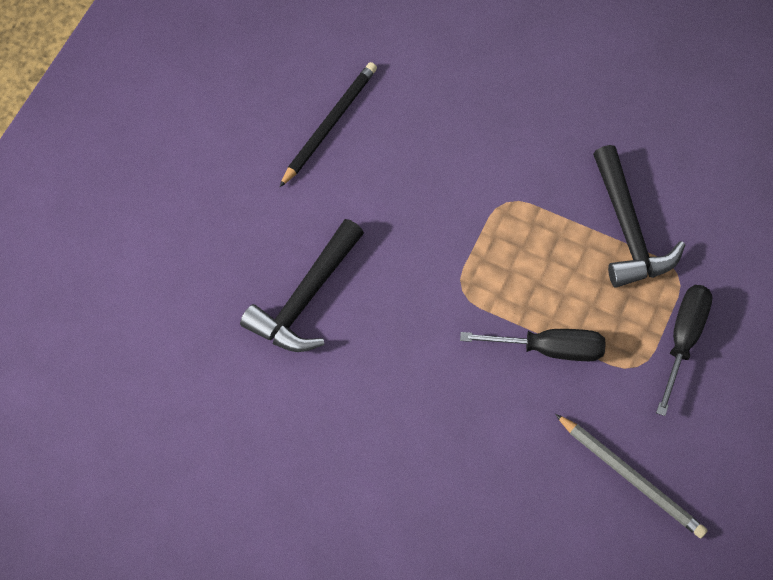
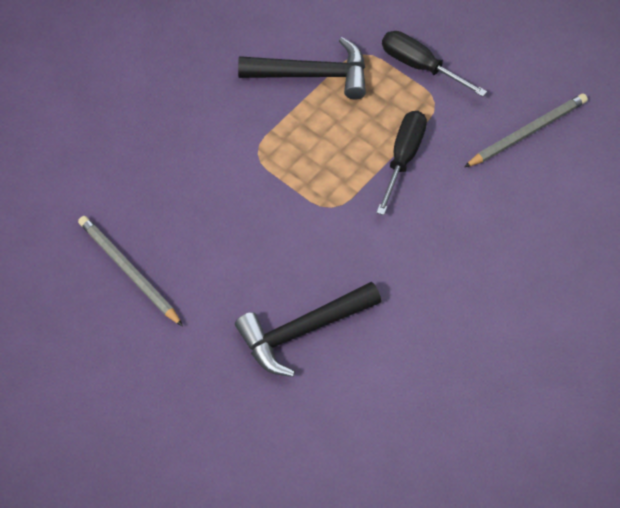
camera: 75 degrees left, 5 degrees down
black hammer [240,219,364,352] -> black hammer turned 105 degrees clockwise [235,281,381,377]
black pencil [280,62,377,187] -> grey pencil [78,216,183,326]

